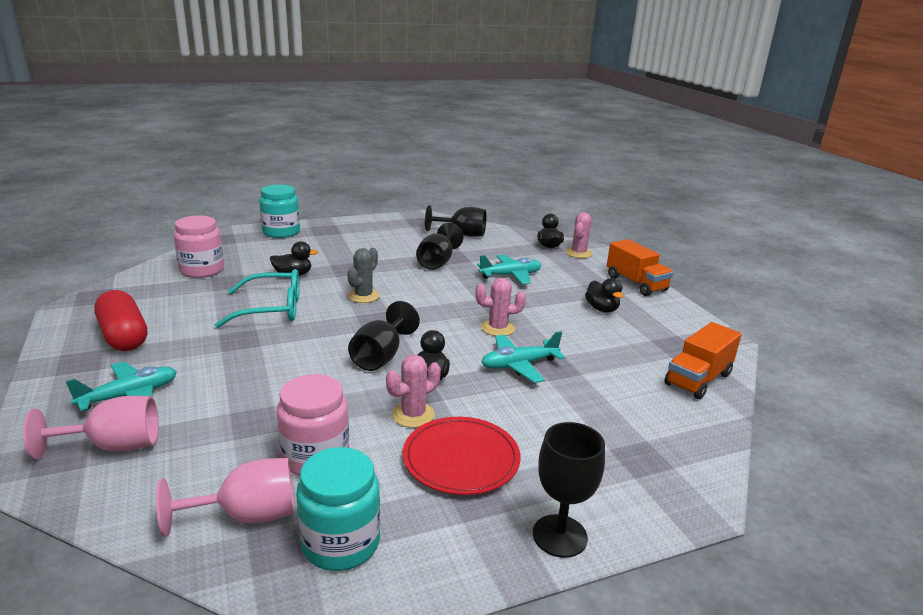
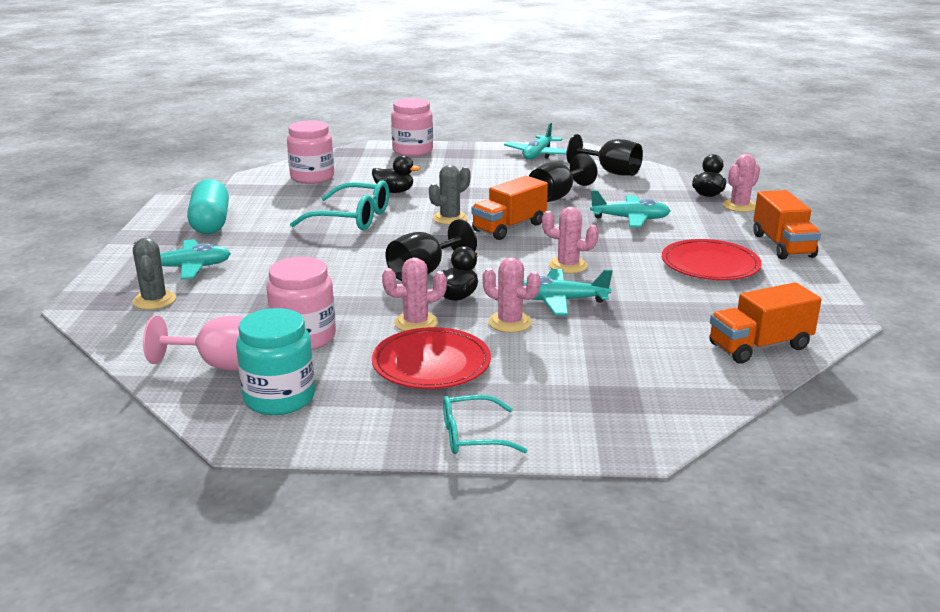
camera: 25 degrees right, 0 degrees up
pink goblet [23,396,159,459] -> grey cactus [132,238,176,310]
red capsule [94,290,147,351] -> turquoise capsule [187,179,229,234]
turquoise jar [259,184,300,238] -> pink jar [391,98,433,156]
black goblet [533,422,605,558] -> turquoise glasses [443,395,527,454]
black duck [585,278,623,312] -> red plate [662,239,762,280]
none -> orange truck [471,176,548,240]
none -> pink cactus [483,257,541,333]
none -> turquoise plane [504,122,567,160]

